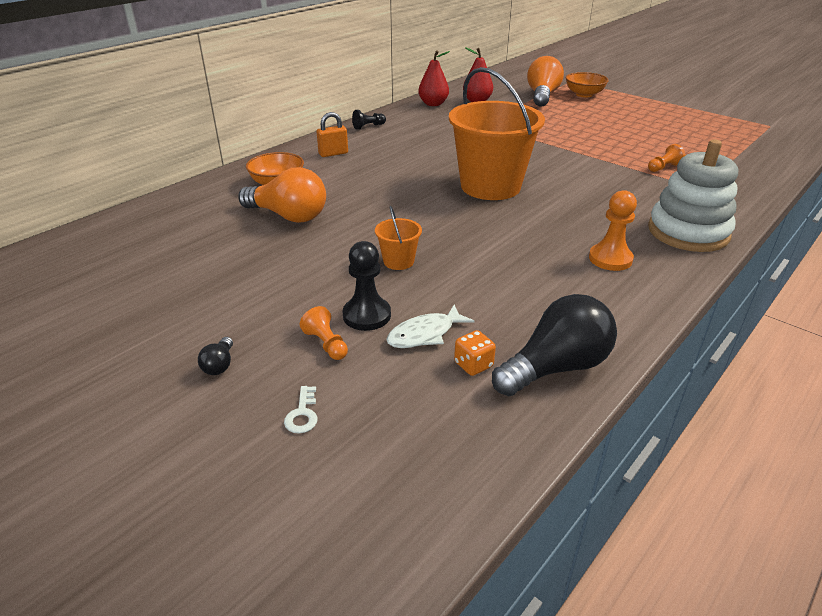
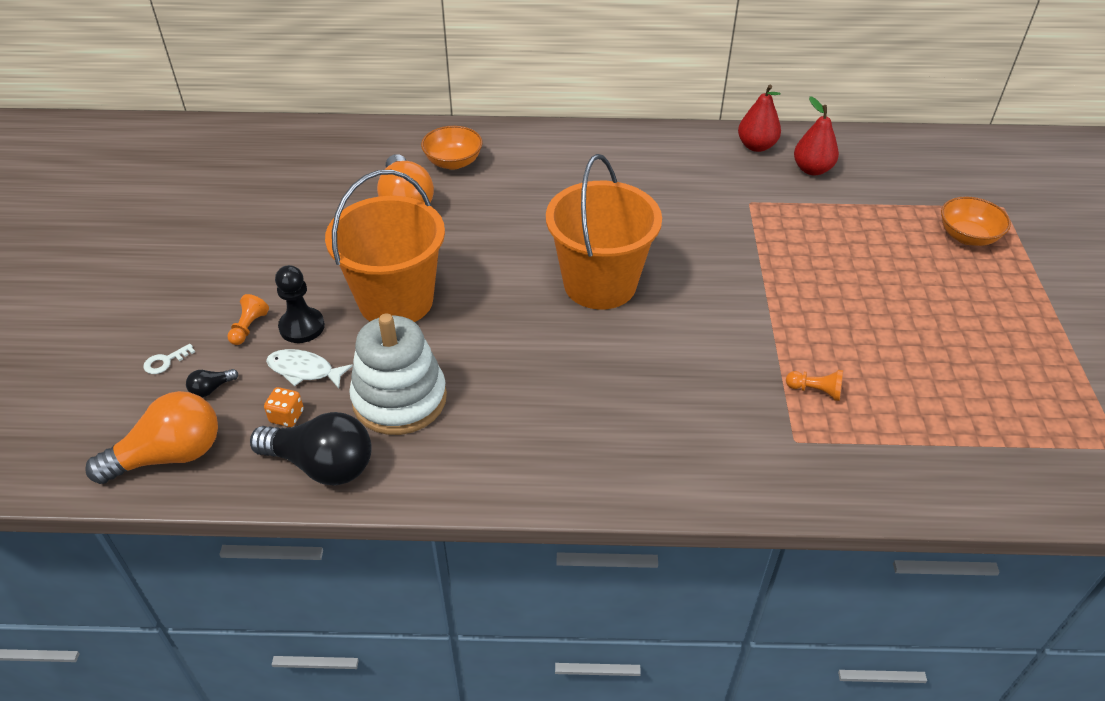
camera: 50 degrees right, 10 degrees up
black light bulb [198,337,233,375] -> black light bulb moved to [186,369,238,397]
orange padlock [317,112,348,157] -> none
black pawn [352,110,386,130] -> none
orange bucket [375,206,422,270] -> orange bucket [325,170,445,322], size x2.38
orange light bulb [527,56,564,107] -> orange light bulb moved to [85,391,218,484]
orange pawn [589,190,637,271] -> none
white stacking toy [648,139,738,252] -> white stacking toy moved to [349,313,447,435]

